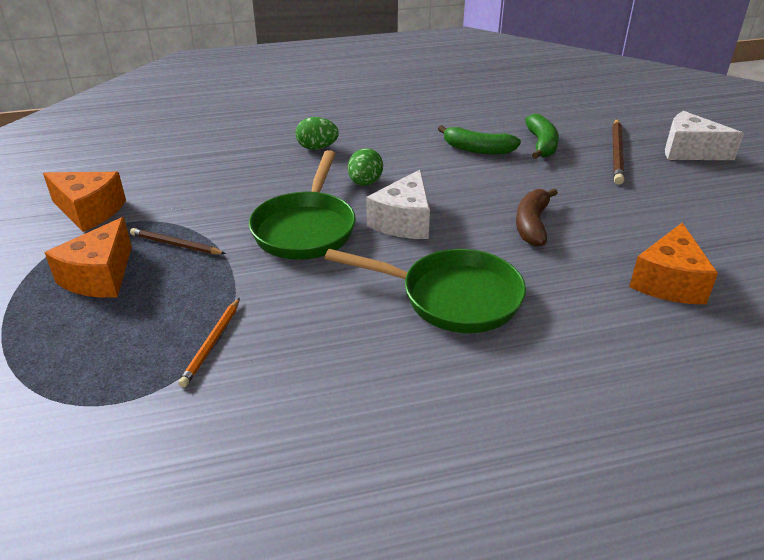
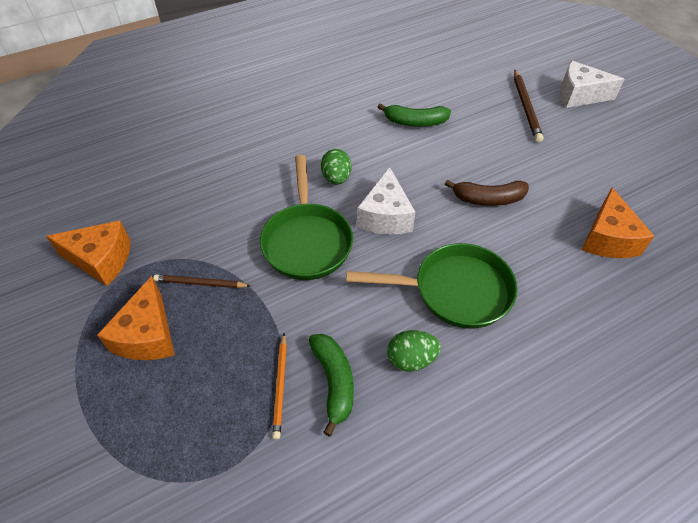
camera: 15 degrees left, 15 degrees up
green egg [295,117,339,150] -> green egg moved to [387,330,441,372]
brown banana [516,188,558,247] -> brown banana turned 90 degrees counterclockwise [445,180,529,206]
green banana [525,114,559,159] -> green banana moved to [309,334,354,437]

